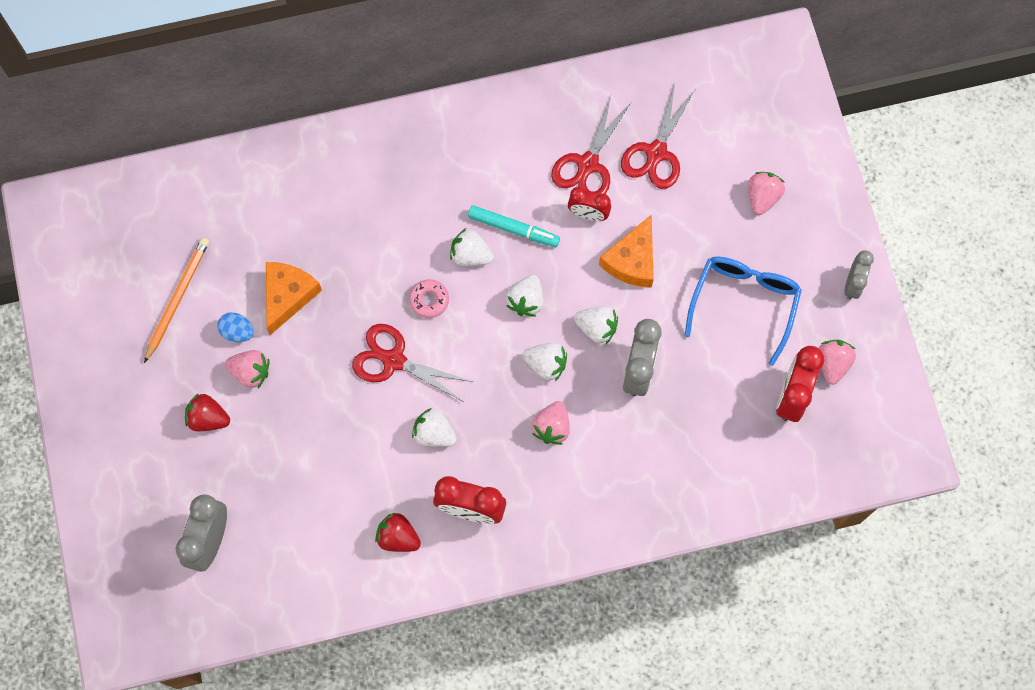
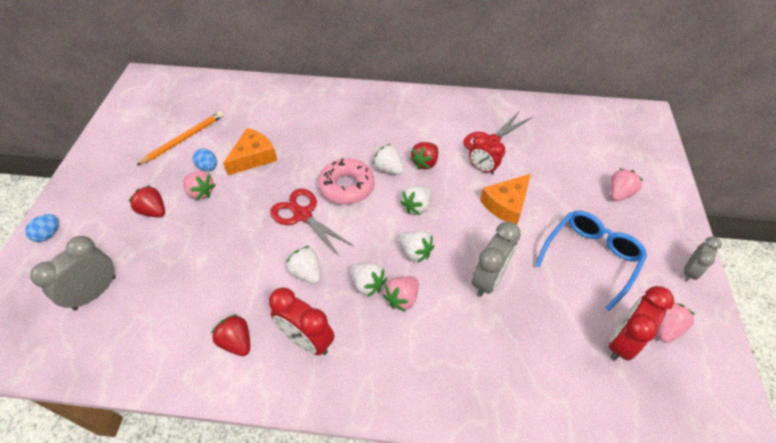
camera: 20 degrees right, 20 degrees down
pink donut [409,279,449,318] -> pink donut [318,158,374,205], size x1.83
turquoise marker [468,205,560,247] -> red strawberry [410,142,438,169]
white strawberry [574,306,618,344] -> white strawberry moved to [350,263,387,297]
red scissors [621,83,695,189] -> none
none -> blue egg [25,214,59,242]

